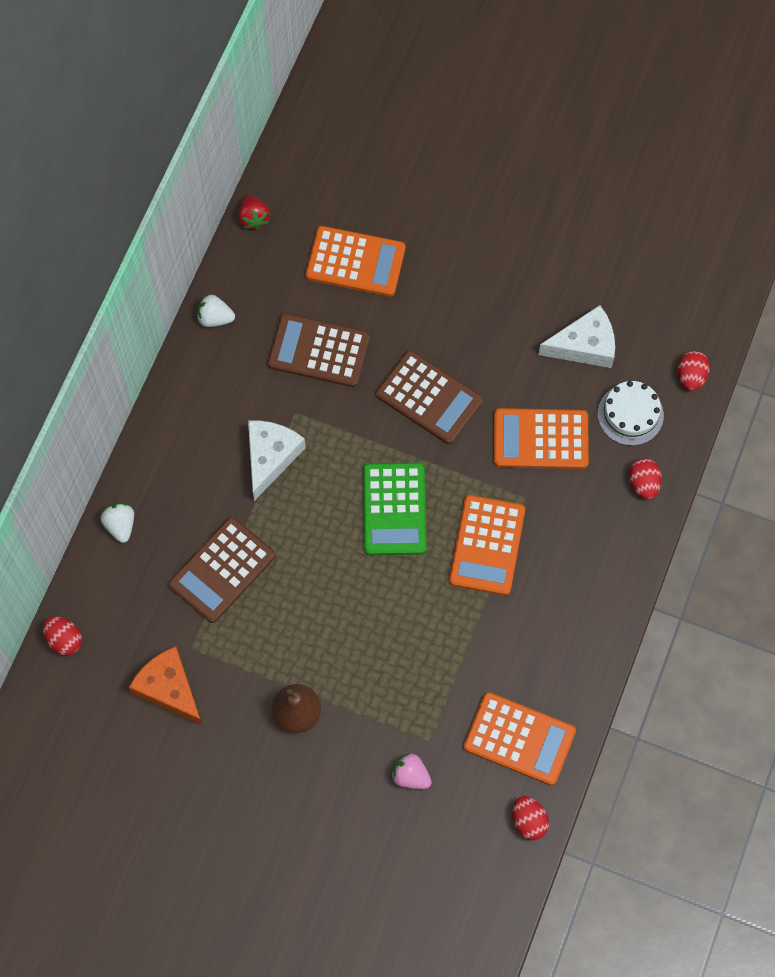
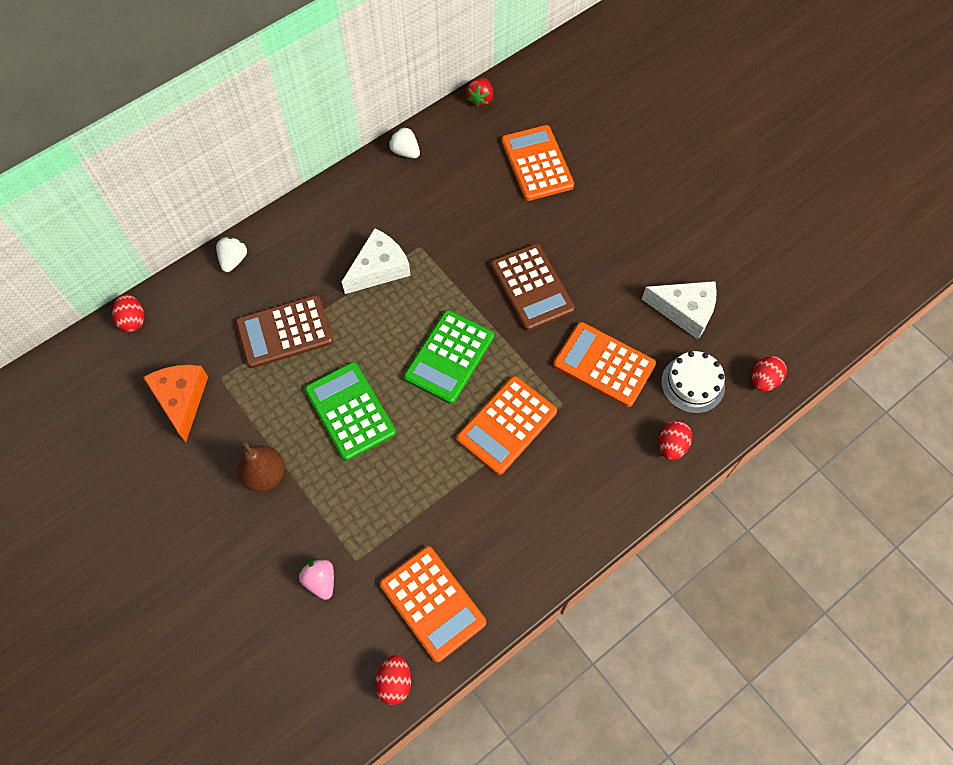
camera: 30 degrees right, 5 degrees down
brown calculator [268,313,370,387] -> none
orange calculator [306,226,406,297] -> orange calculator turned 150 degrees counterclockwise [501,125,574,201]
none -> green calculator [305,362,396,461]

